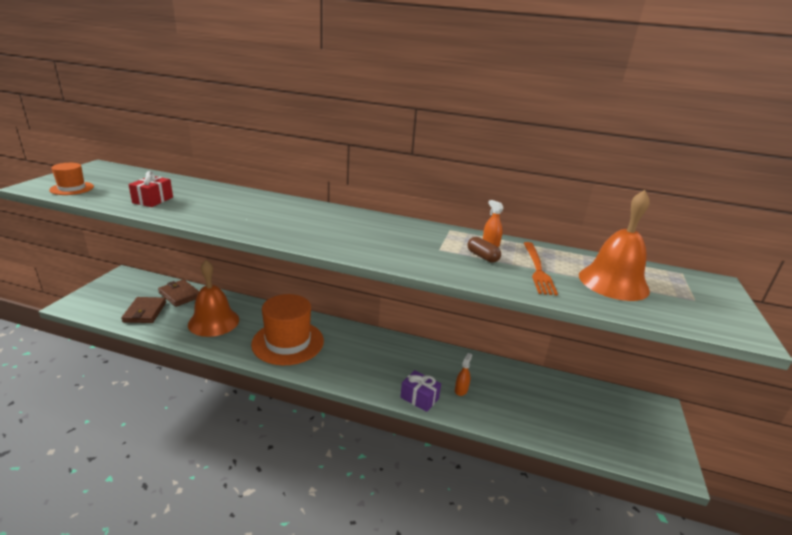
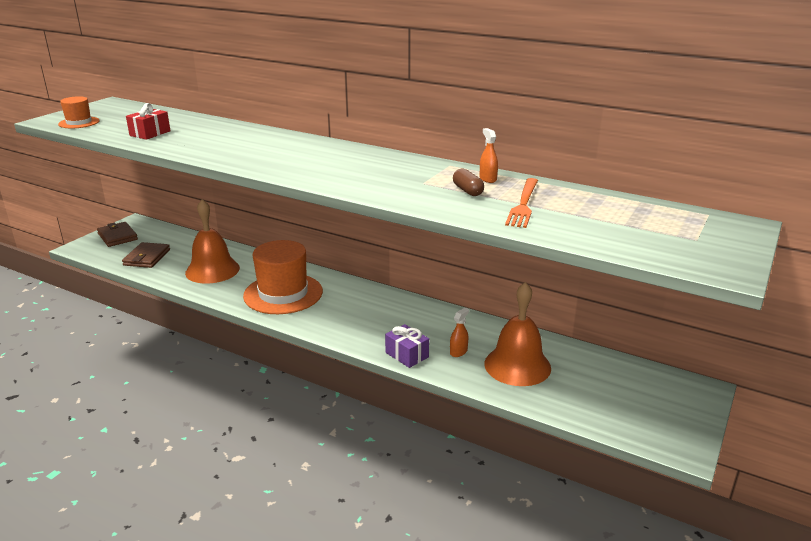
camera: 15 degrees right, 0 degrees up
brown wallet [158,279,199,307] -> brown wallet moved to [97,222,138,247]
orange bell [579,190,650,301] -> orange bell moved to [484,282,551,386]

